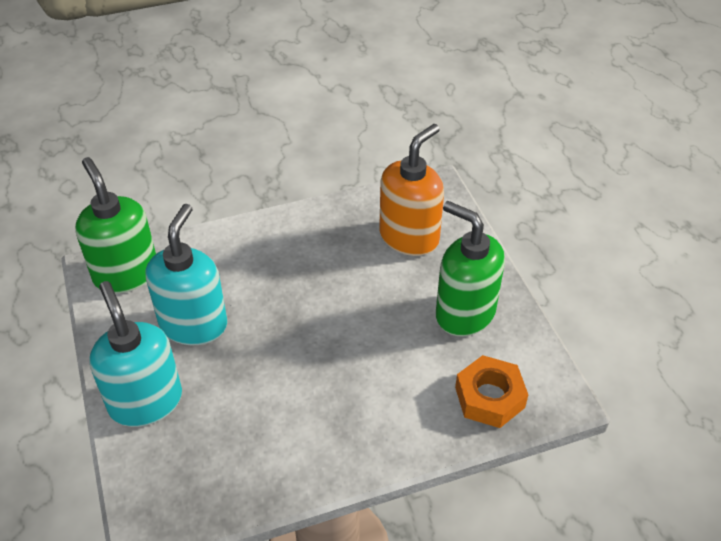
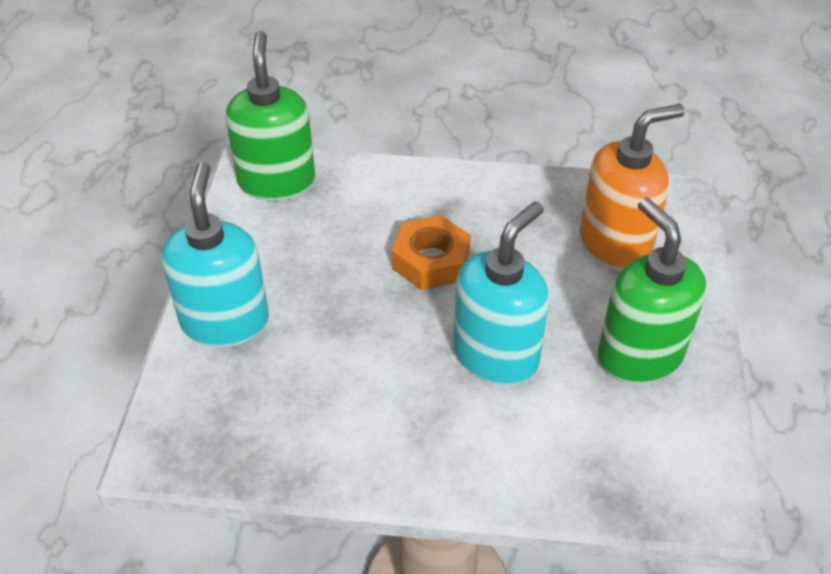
camera: 25 degrees right, 0 degrees up
turquoise soap dispenser [146,204,227,345] -> turquoise soap dispenser moved to [453,201,549,385]
orange nut [455,355,528,428] -> orange nut moved to [392,215,471,290]

